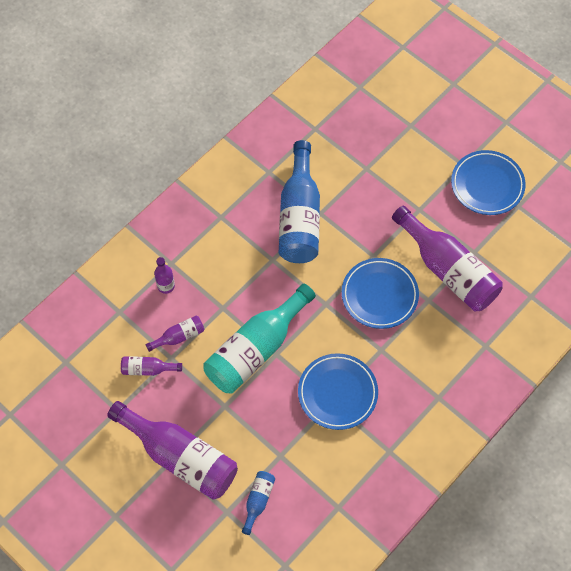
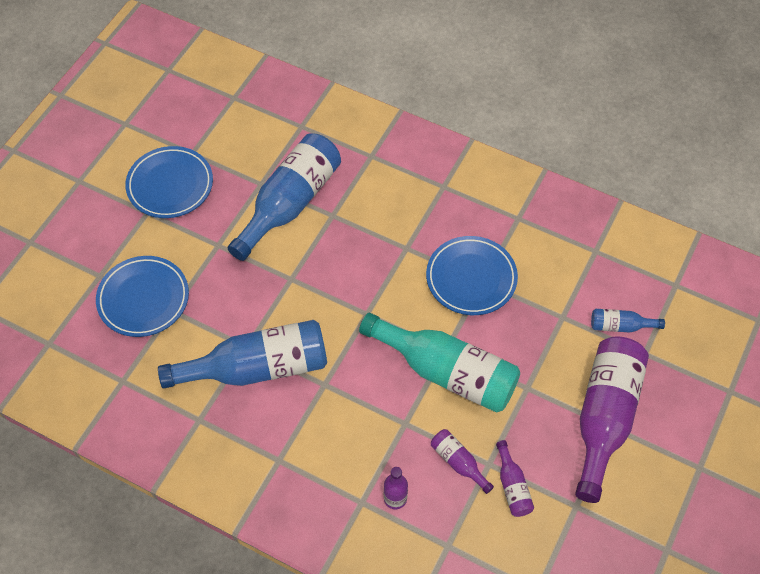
camera: 105 degrees left, 5 degrees down
blue plate [342,258,419,329] -> blue plate moved to [96,256,189,337]
purple bottle [392,206,503,311] -> blue bottle [228,133,341,261]

